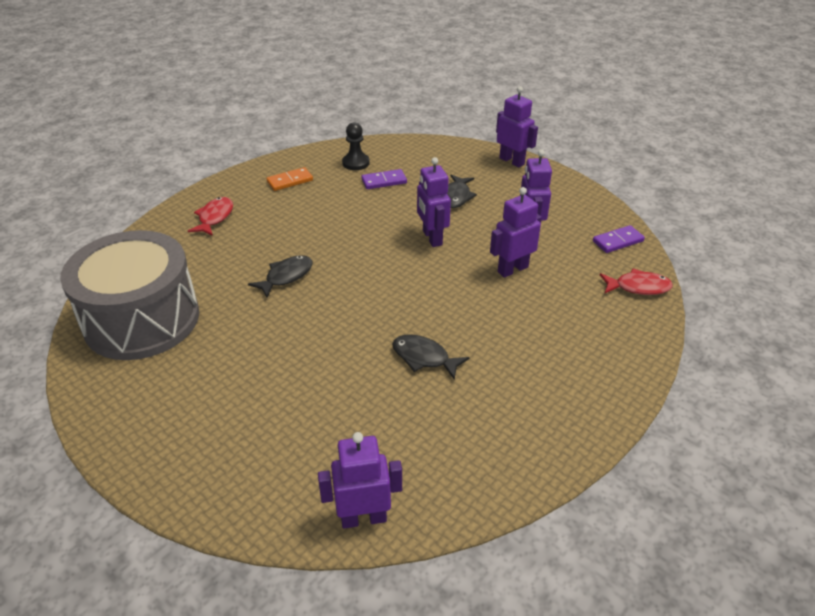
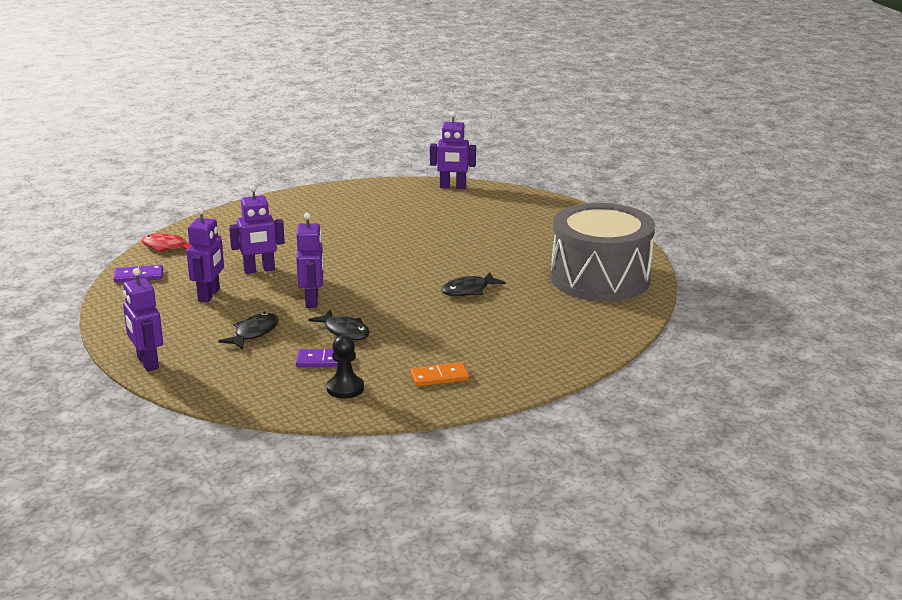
camera: 165 degrees left, 15 degrees down
red fish [188,197,233,236] -> none
black fish [392,335,470,380] -> black fish moved to [308,309,370,340]

